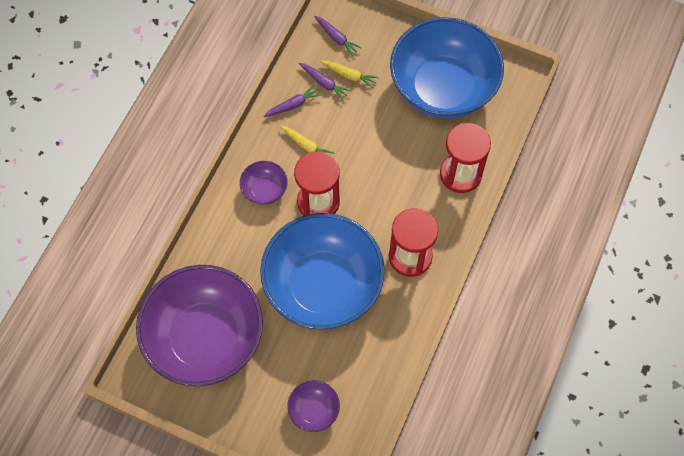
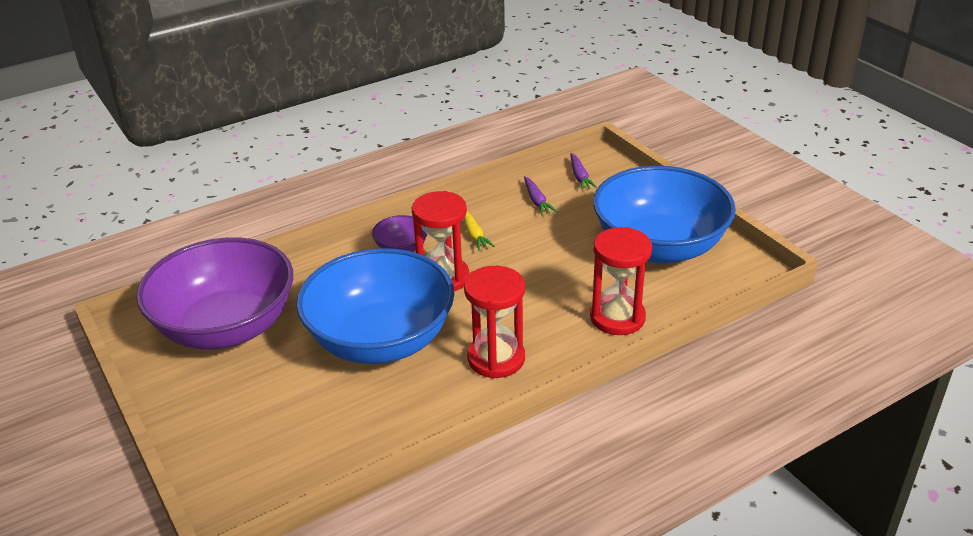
camera: 35 degrees right, 30 degrees down
purple carrot [263,85,322,117] -> none
purple bowl [287,380,340,432] -> none
yellow carrot [320,61,379,88] -> none

